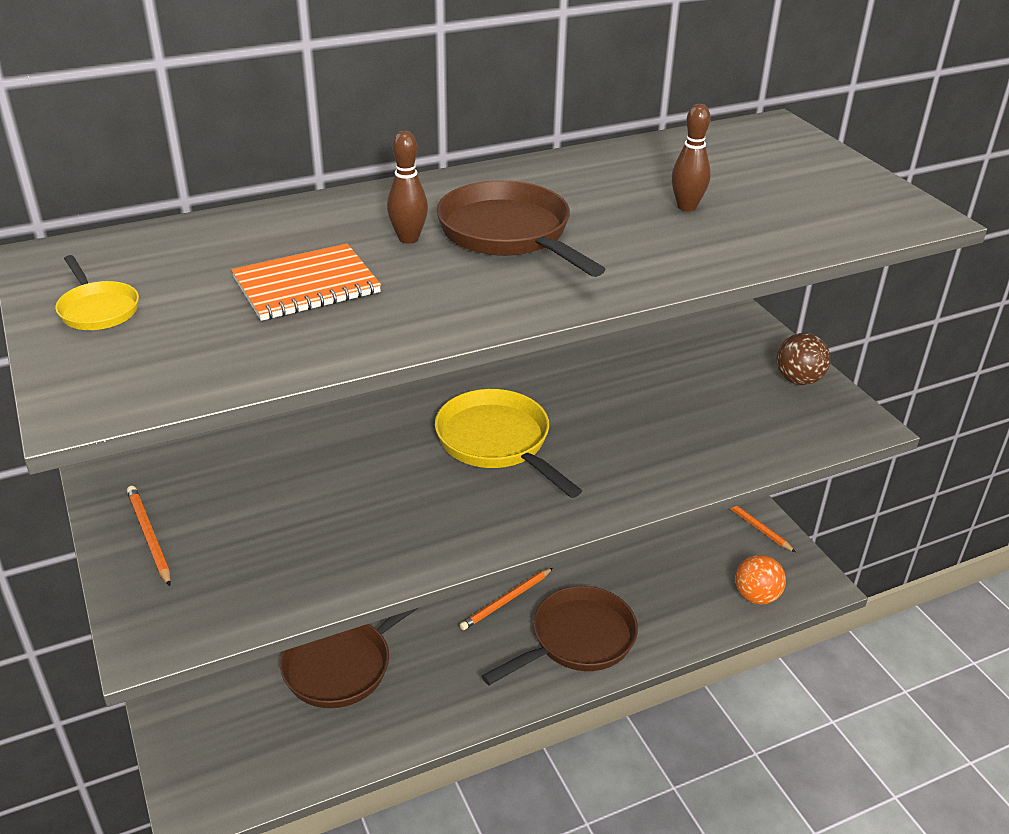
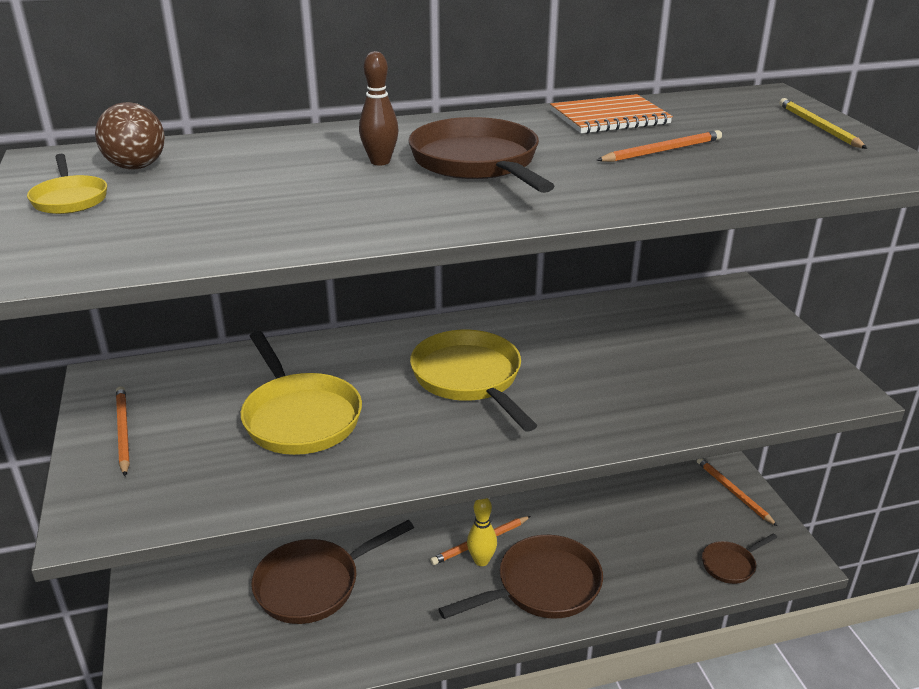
camera: 10 degrees right, 5 degrees down
orange notebook [231,244,381,321] -> orange notebook moved to [550,94,673,134]
brown bowling pin [671,104,711,211] -> orange pencil [596,130,722,162]
orange ball [735,555,786,605] -> brown pan [702,533,777,584]
brown ball [776,333,831,385] -> brown ball moved to [95,102,165,170]
none -> yellow pan [240,331,362,455]
none -> yellow bowling pin [467,498,497,566]
none -> yellow pencil [779,98,867,149]

